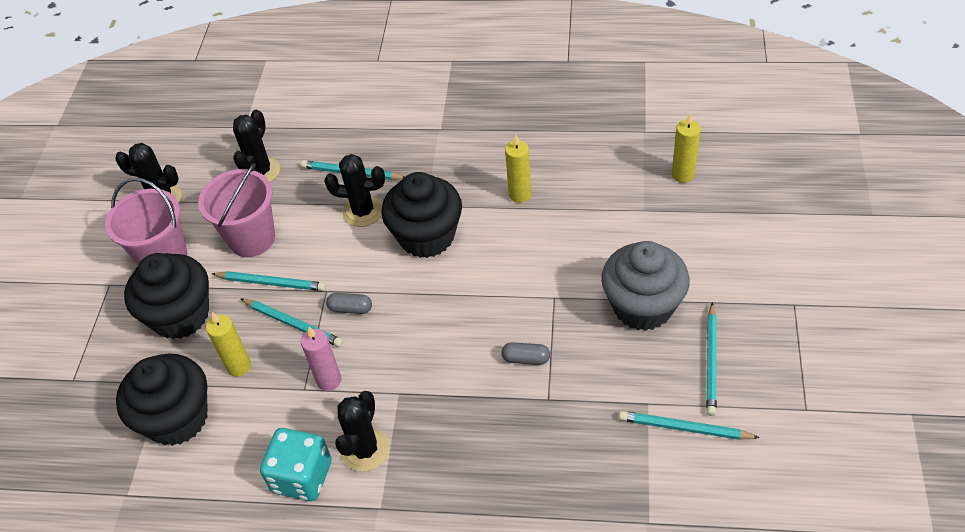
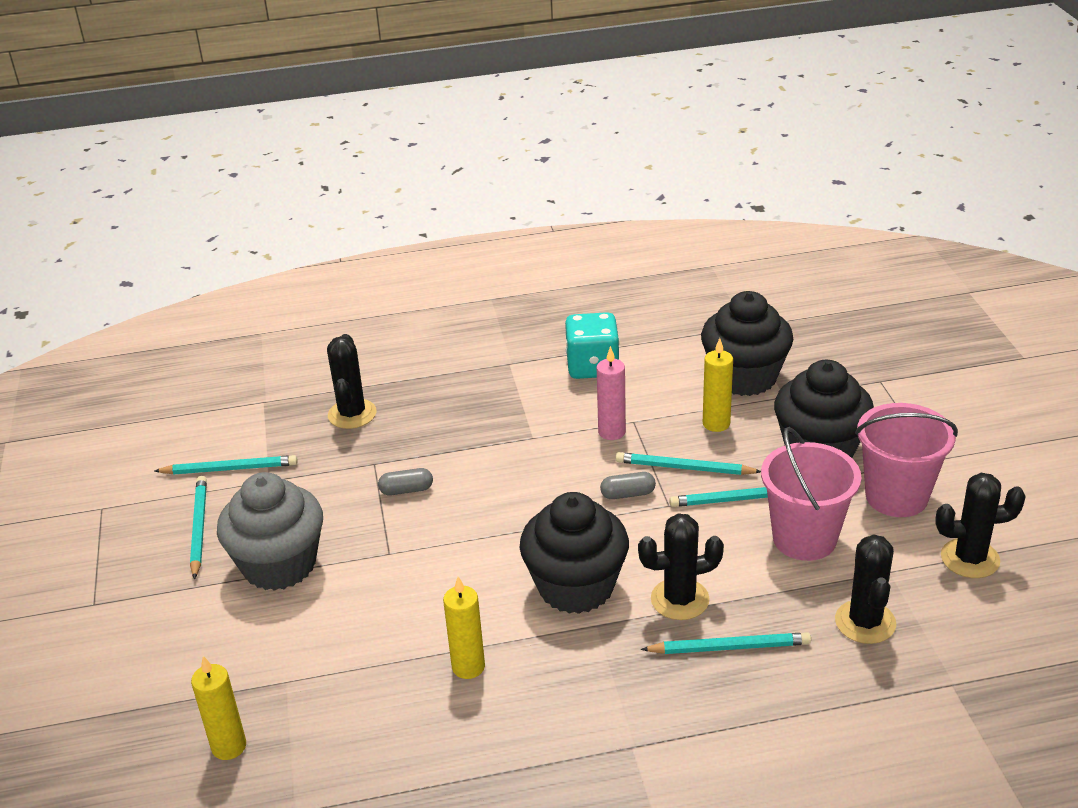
camera: 160 degrees right, 15 degrees down
black cactus [335,391,389,472] -> black cactus moved to [327,334,377,429]

